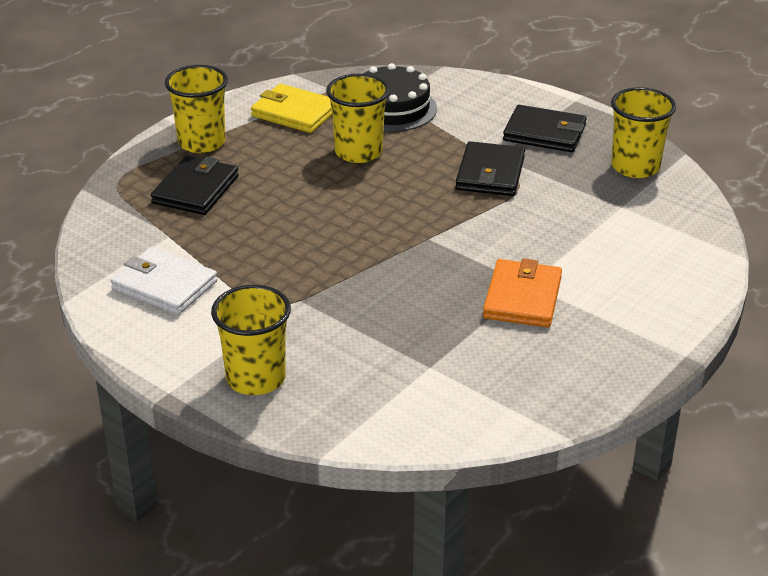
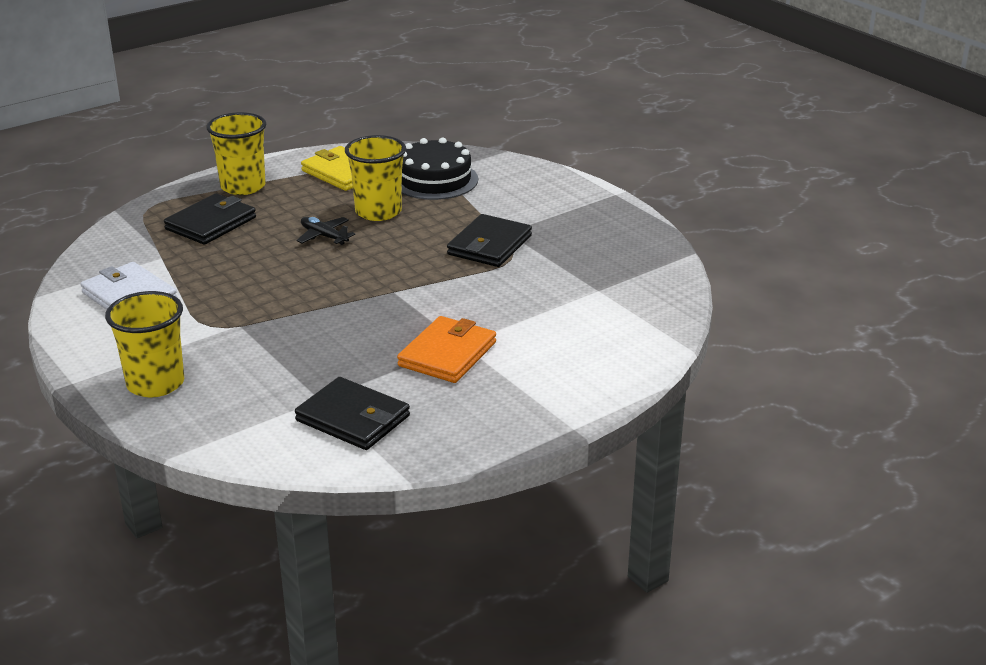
camera: 15 degrees right, 5 degrees down
black wallet [503,105,587,152] -> black wallet moved to [295,377,410,450]
yellow cup [611,87,676,178] -> none
none -> black plane [296,217,355,245]

